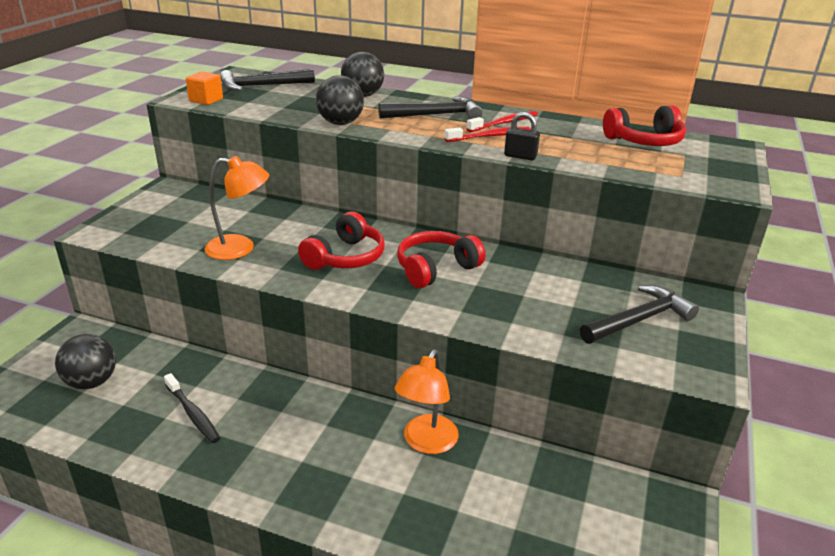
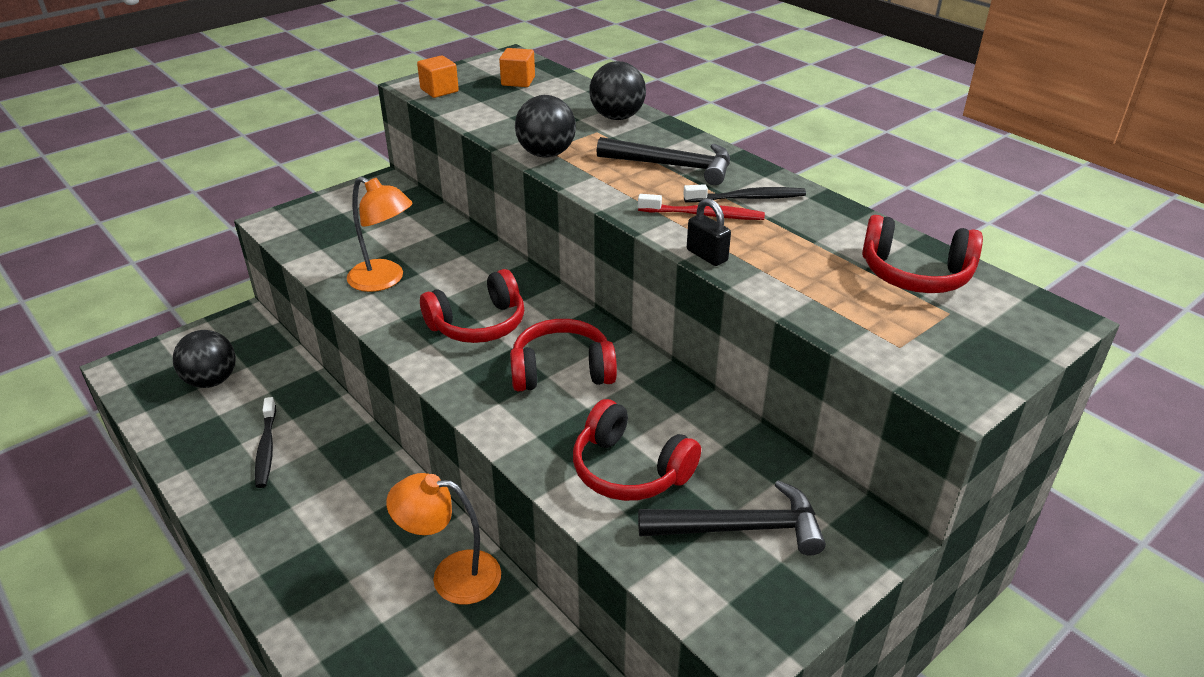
camera: 30 degrees right, 5 degrees up
black hammer [220,69,315,91] -> orange cube [499,48,535,87]
orange lamp [395,349,459,454] -> orange lamp turned 45 degrees clockwise [386,473,501,604]
red toothbrush [466,111,538,132] -> black toothbrush [683,184,806,203]
none -> red headphones [573,399,701,501]

